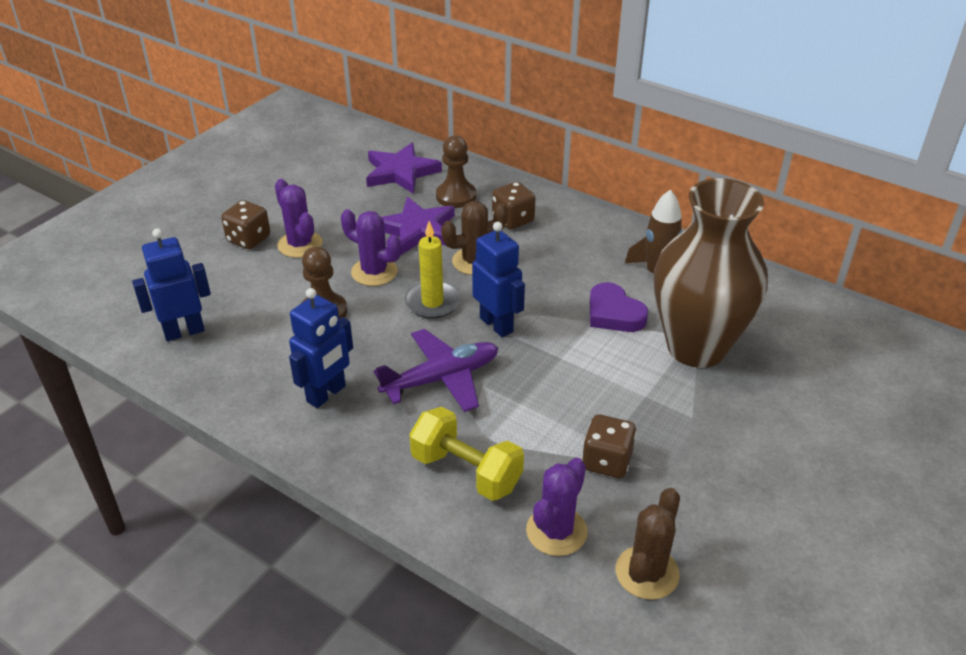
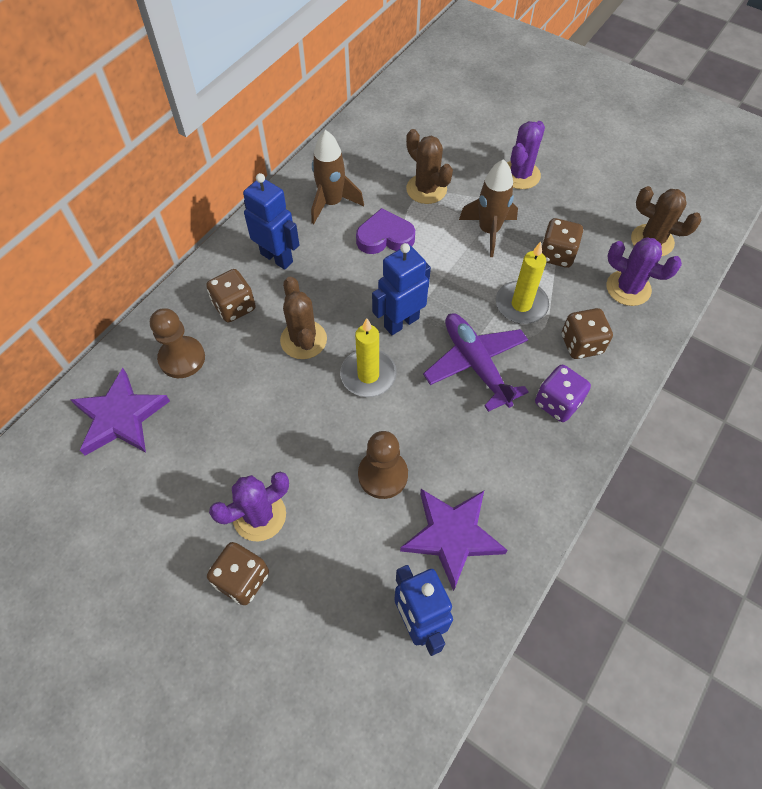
camera: 90 degrees left, 20 degrees up
blue robot [289,288,353,408] -> blue robot moved to [243,173,299,270]
purple cactus [341,209,401,286] -> purple cactus moved to [507,121,545,189]
purple star [382,197,455,255] -> purple star moved to [400,489,508,591]
yellow dumbbell [409,407,524,501] -> brown dice [562,308,613,359]
purple heart [590,282,648,332] -> purple heart turned 150 degrees counterclockwise [356,208,415,254]
brown vase [654,178,768,368] -> brown cactus [406,129,453,204]
none -> brown rocket [459,159,518,257]
none -> yellow candle [496,242,549,324]
none -> purple dice [535,365,591,422]

